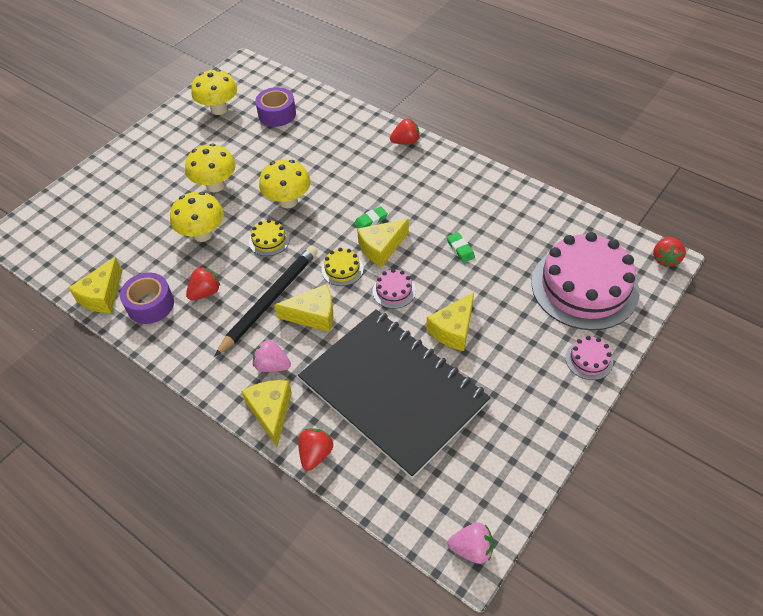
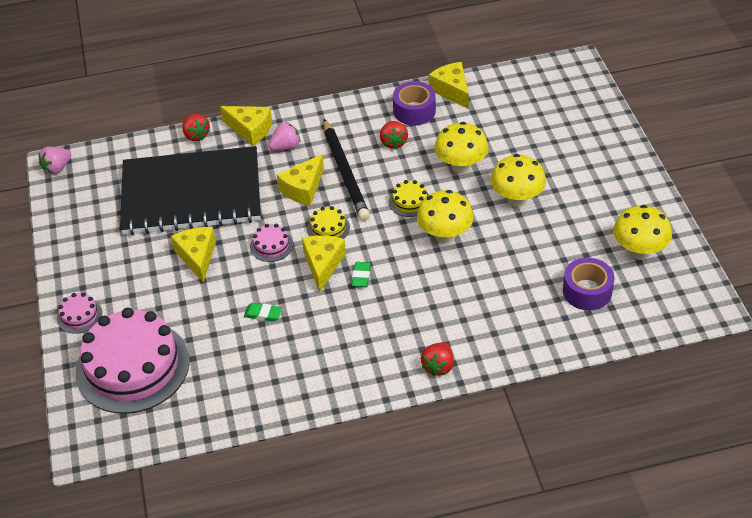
camera: 130 degrees right, 5 degrees down
red strawberry [653,237,686,267] -> none

